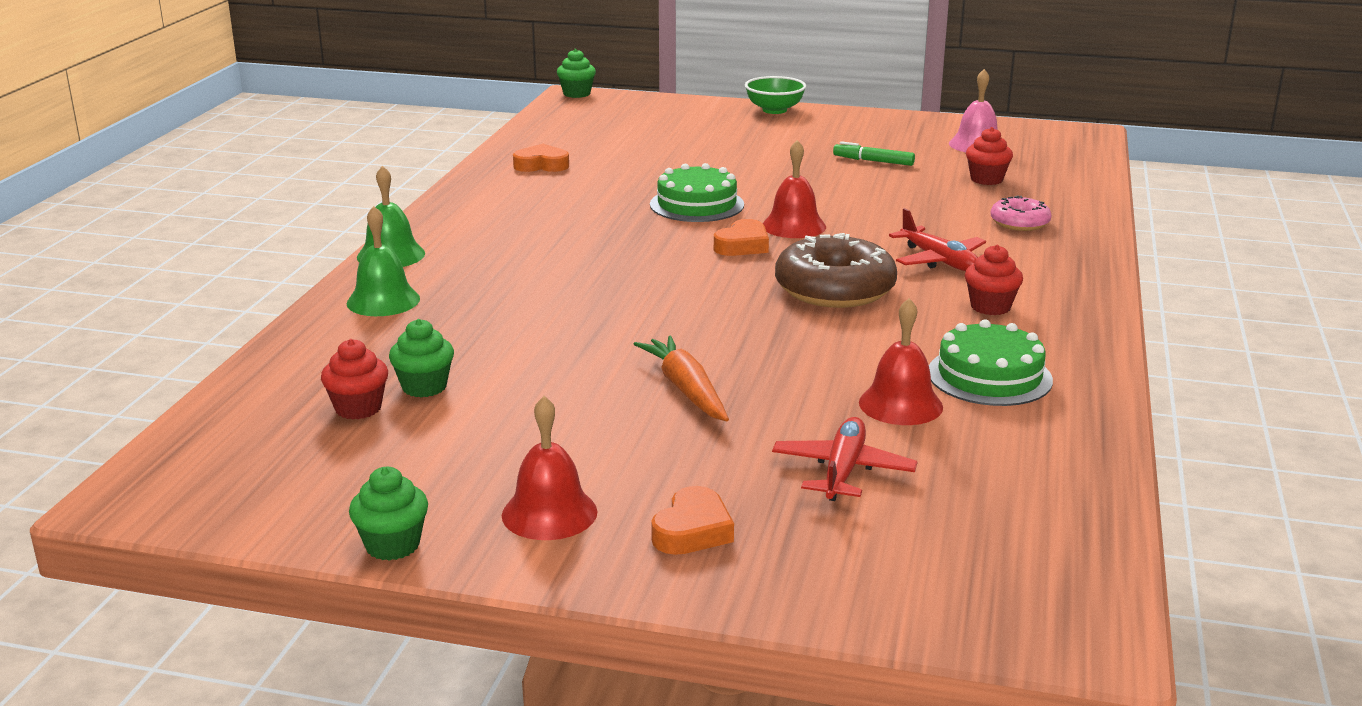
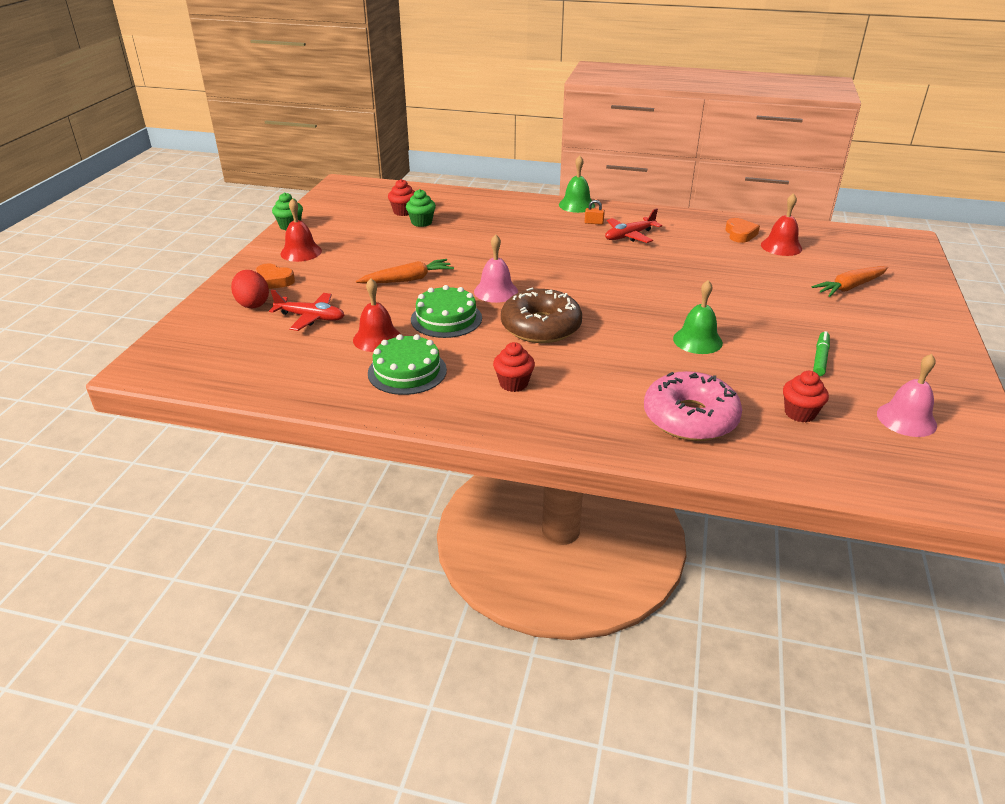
camera: 90 degrees right, 10 degrees up
green bell [347,206,420,316] -> green bell moved to [673,280,723,354]
green cupcake [557,49,596,98] -> none
green cake [650,163,744,222] -> green cake moved to [411,285,482,338]
orange heart [714,219,769,256] -> none
green bowl [745,76,806,114] -> none
red bell [763,140,826,238] -> red bell moved to [761,193,802,256]
red plane [889,208,986,271] -> red plane moved to [605,208,662,243]
pink donut [990,196,1052,231] -> pink donut [644,371,742,441], size x1.83
none -> red egg [231,270,269,308]
none -> pink bell [474,234,518,303]
none -> orange padlock [585,200,605,225]
none -> orange carrot [812,266,888,297]

